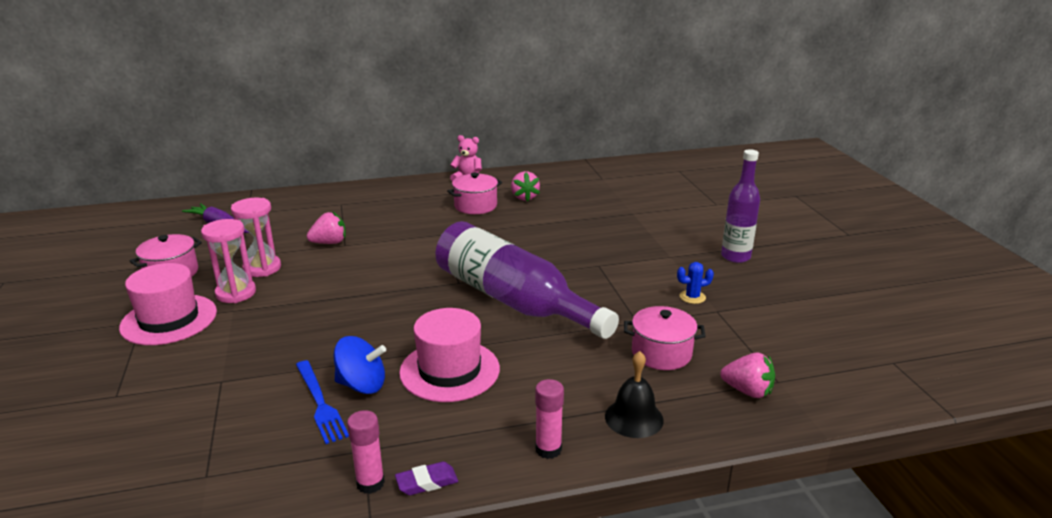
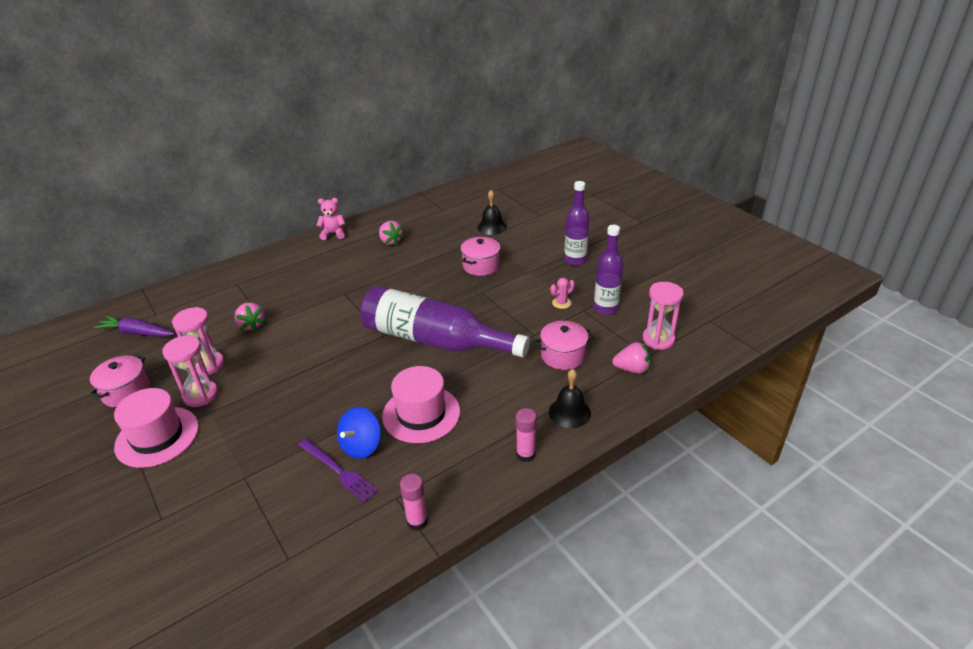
camera: 20 degrees left, 10 degrees up
blue fork [296,360,349,444] -> purple fork [299,439,379,503]
pink strawberry [307,211,346,244] -> pink strawberry turned 105 degrees clockwise [234,302,266,331]
blue spinning top [334,336,386,394] -> blue spinning top turned 135 degrees clockwise [337,407,381,459]
purple eraser [395,462,458,495] -> none
pink pot [447,173,502,214] -> pink pot moved to [460,237,501,276]
blue cactus [677,262,714,304] -> pink cactus [551,278,575,309]
none -> black bell [477,190,507,235]
none -> purple bottle [594,225,623,315]
none -> pink hourglass [643,282,684,350]

